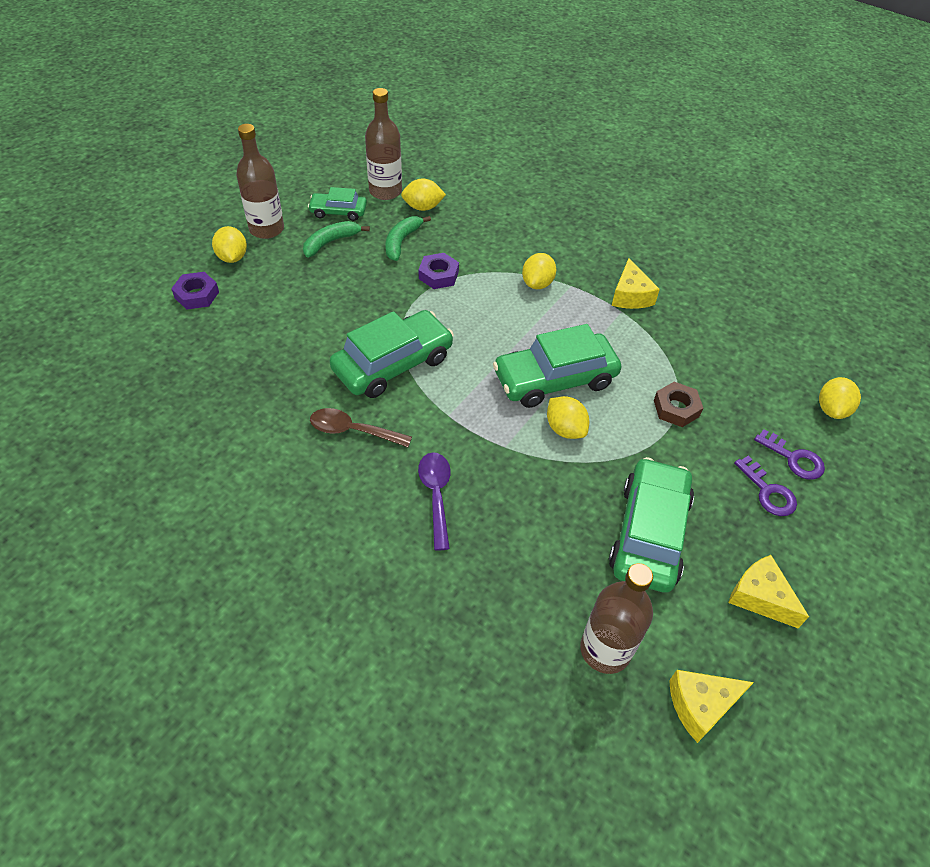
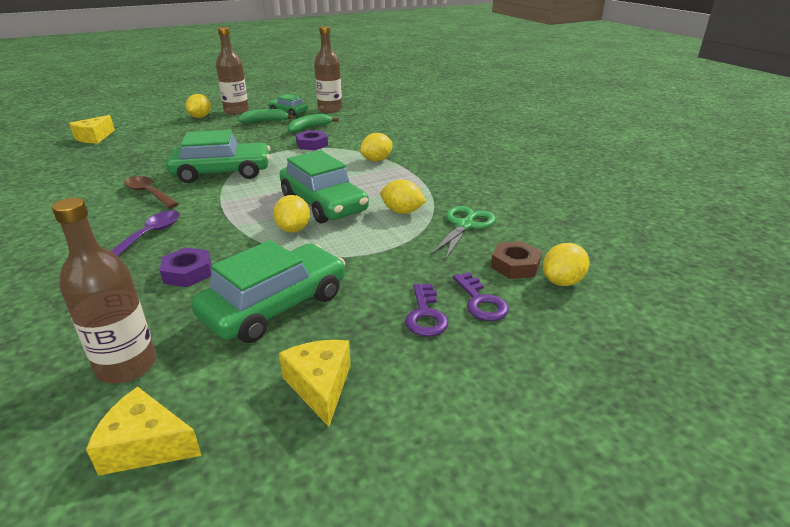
camera: 30 degrees right, 20 degrees down
purple nut [171,272,219,310] -> purple nut moved to [160,247,211,287]
yellow lemon [401,178,446,211] -> yellow lemon moved to [380,179,426,214]
green car [493,324,621,408] -> green car turned 135 degrees counterclockwise [280,150,369,224]
yellow cheese [612,258,660,309] -> yellow cheese moved to [69,115,115,143]
brown nut [654,382,703,427] -> brown nut moved to [491,241,542,279]
none -> green scissors [430,206,496,260]

